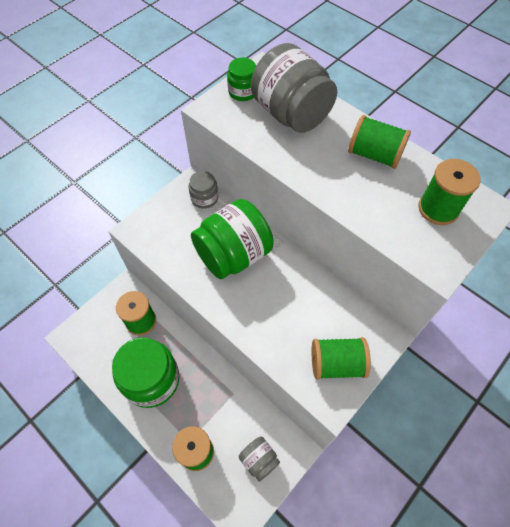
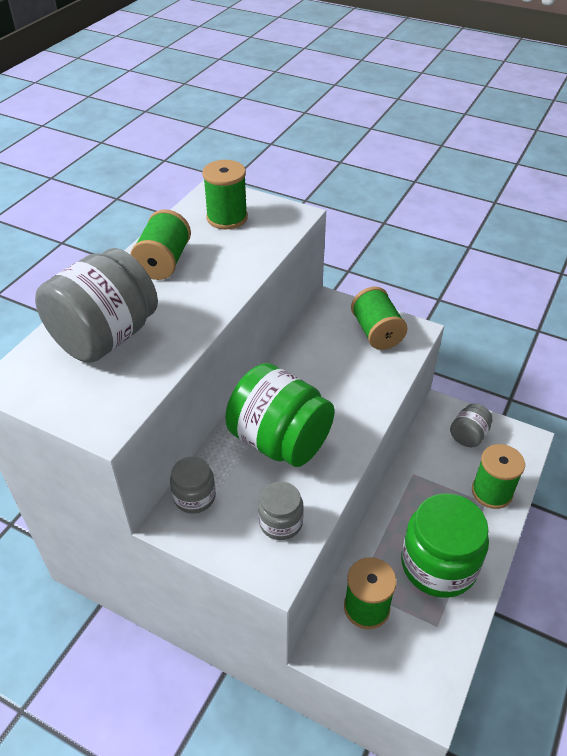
camera: 105 degrees left, 15 degrees down
green jar [227,58,256,101] -> none
none -> grey jar [258,482,304,540]

